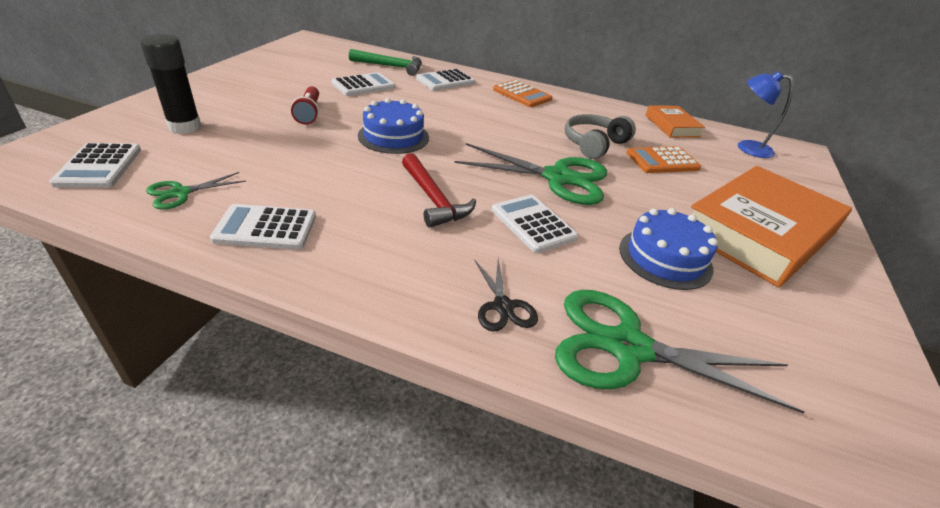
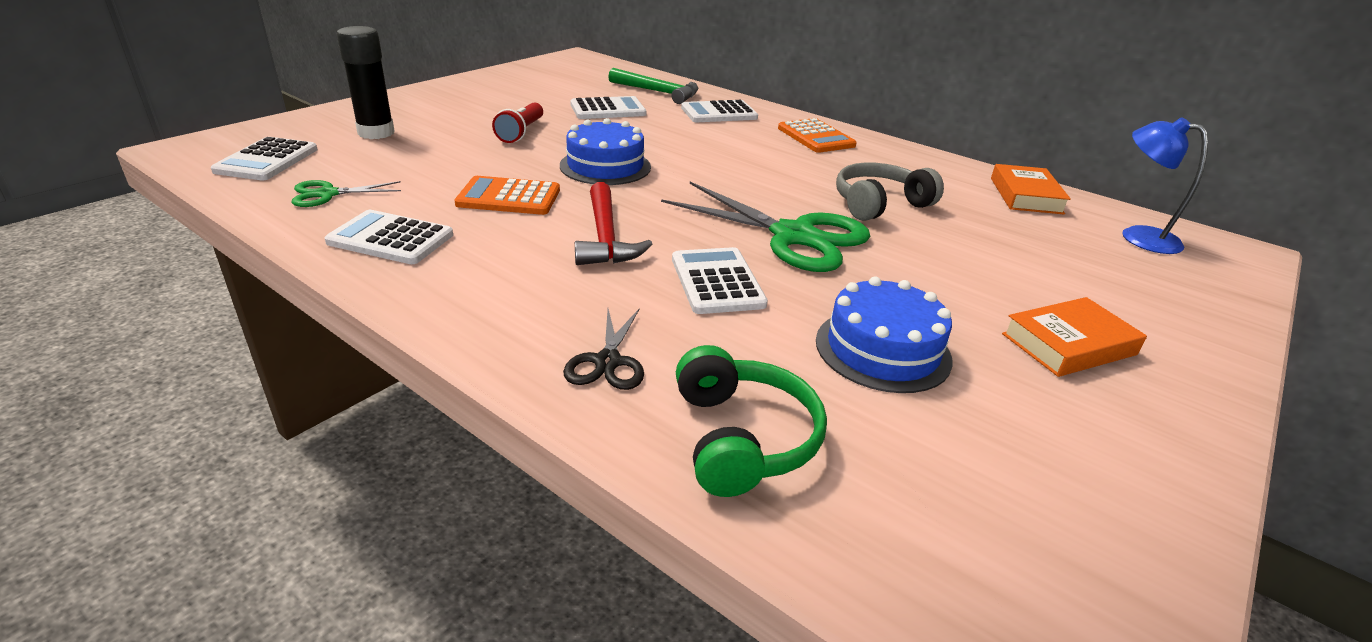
camera: 20 degrees right, 5 degrees down
green scissors [555,290,805,413] -> green headphones [676,345,827,497]
orange calculator [626,146,701,173] -> orange calculator moved to [454,176,560,215]
orange book [691,166,852,287] -> orange book [1002,297,1147,377], size x0.48

